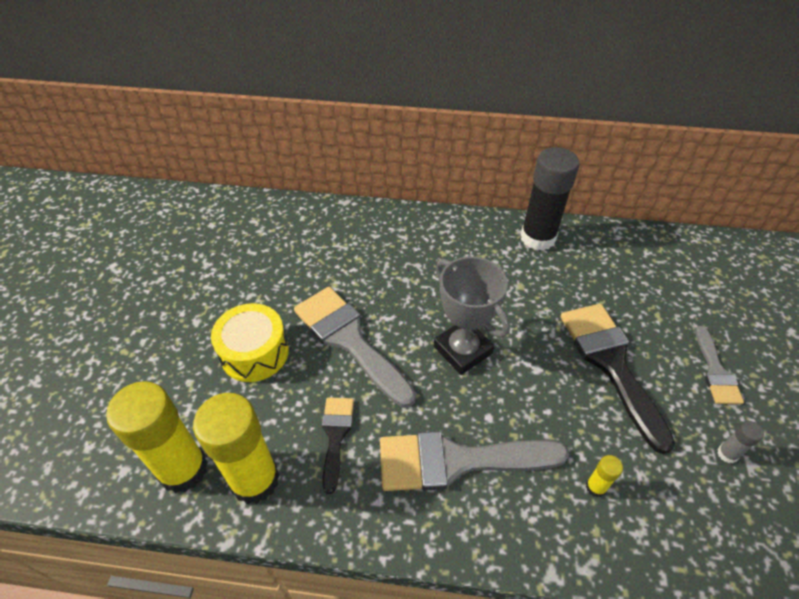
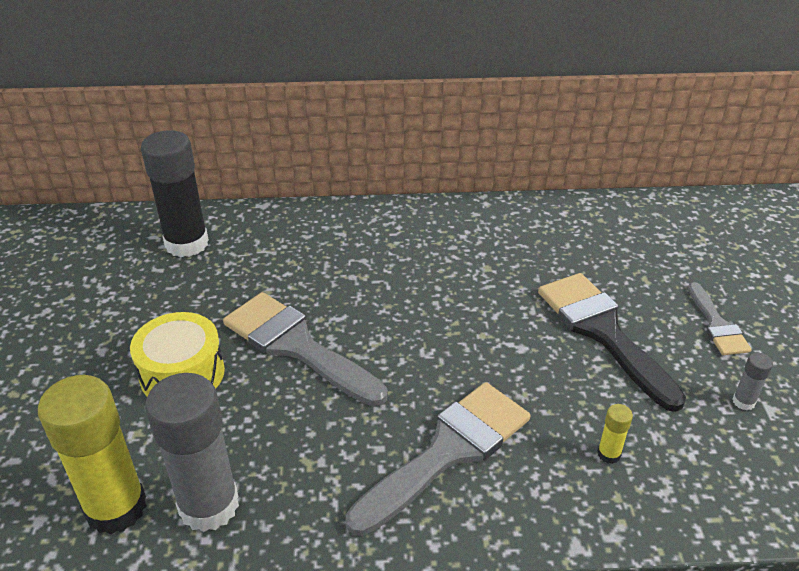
camera: 10 degrees left, 10 degrees down
yellow glue stick [193,393,279,504] -> grey glue stick [145,373,239,532]
black brush [322,397,354,494] -> none
grey brush [380,431,569,491] -> grey brush turned 150 degrees clockwise [346,382,531,536]
grey trophy [434,256,510,375] -> none
black glue stick [521,147,580,251] -> black glue stick moved to [141,130,209,257]

